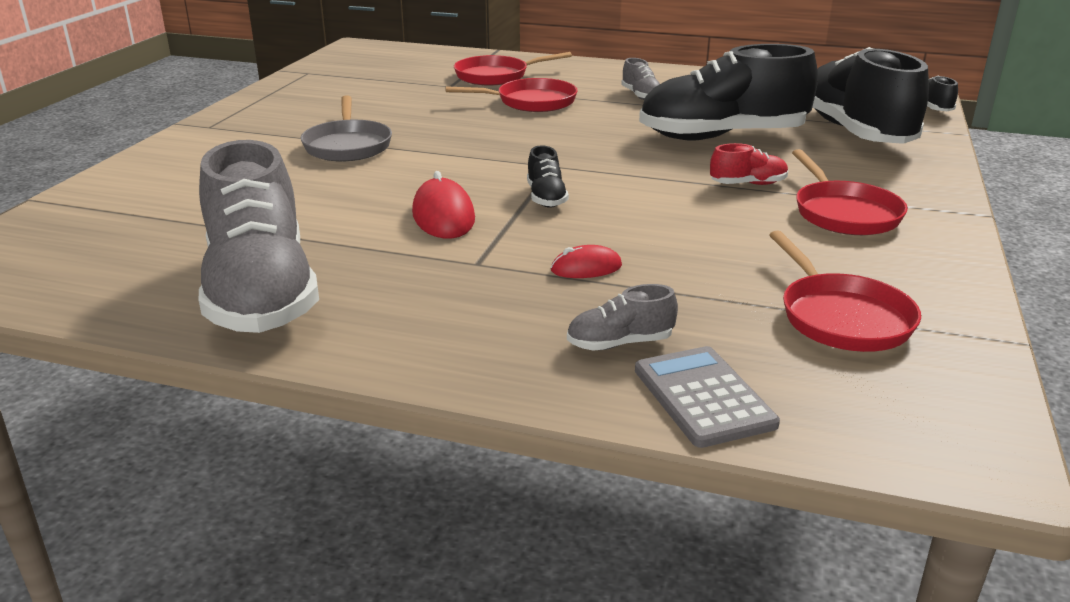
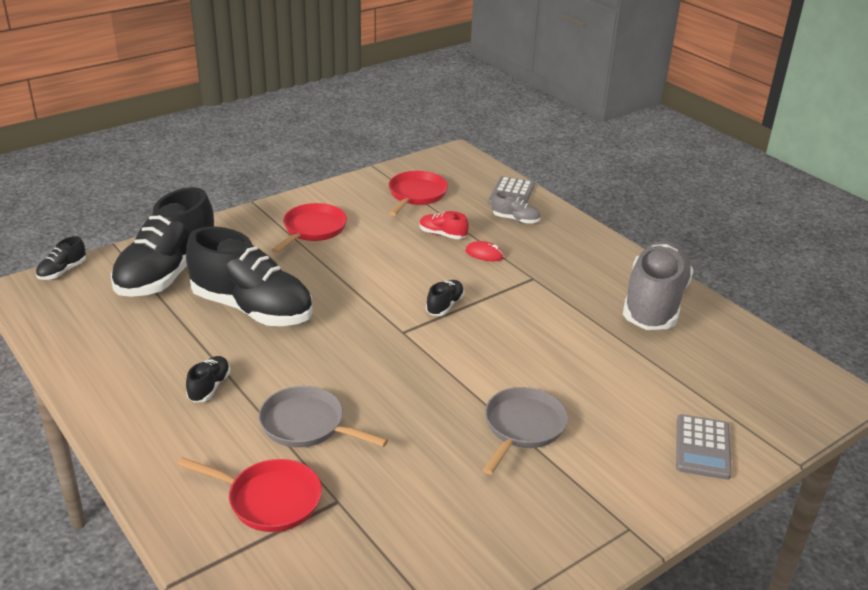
camera: 145 degrees left, 5 degrees up
red mouse [412,171,475,239] -> none
red pan [445,78,578,112] -> grey pan [259,386,388,448]
grey shoe [621,58,660,100] -> black shoe [186,356,231,403]
red shoe [710,143,788,185] -> red shoe moved to [419,211,469,239]
none -> grey calculator [676,414,732,480]

